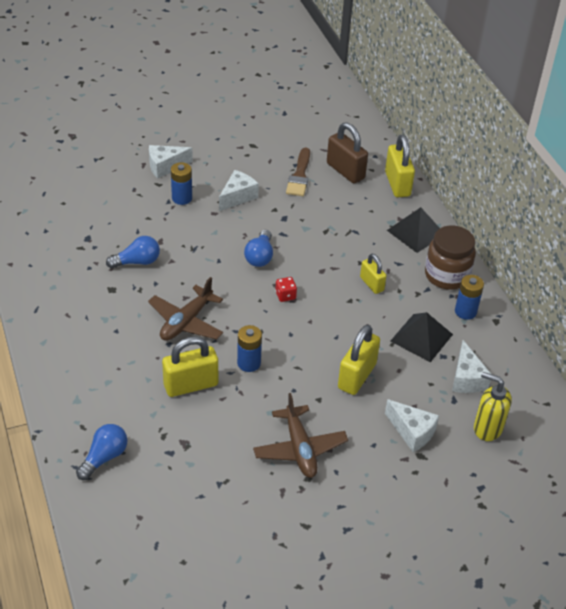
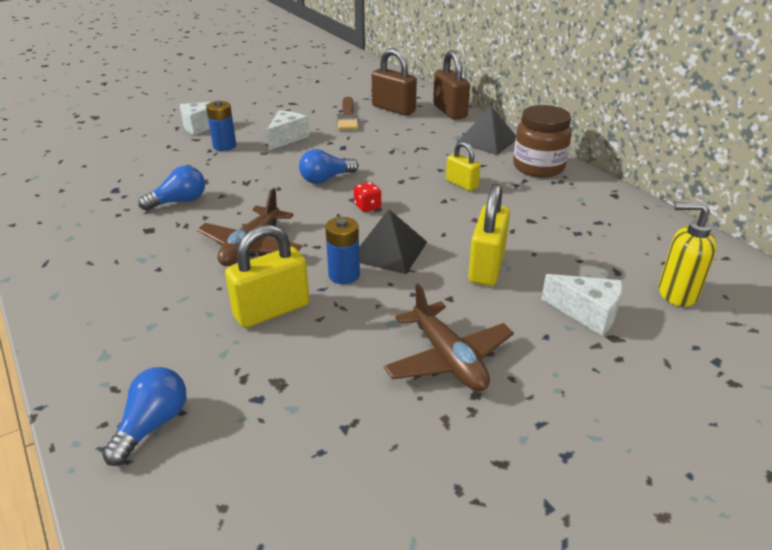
camera: 10 degrees left, 10 degrees down
blue light bulb [244,230,273,267] -> blue light bulb turned 60 degrees clockwise [299,149,358,184]
yellow padlock [385,135,415,197] -> brown padlock [433,50,470,120]
black pyramid [391,312,453,362] -> black pyramid moved to [359,209,427,274]
white cheese [452,340,491,393] -> none
blue battery [455,275,484,320] -> none

